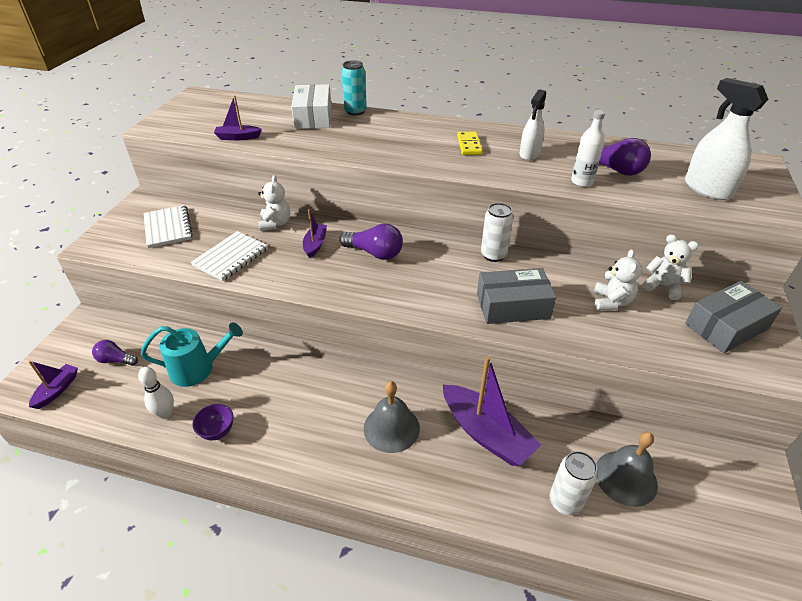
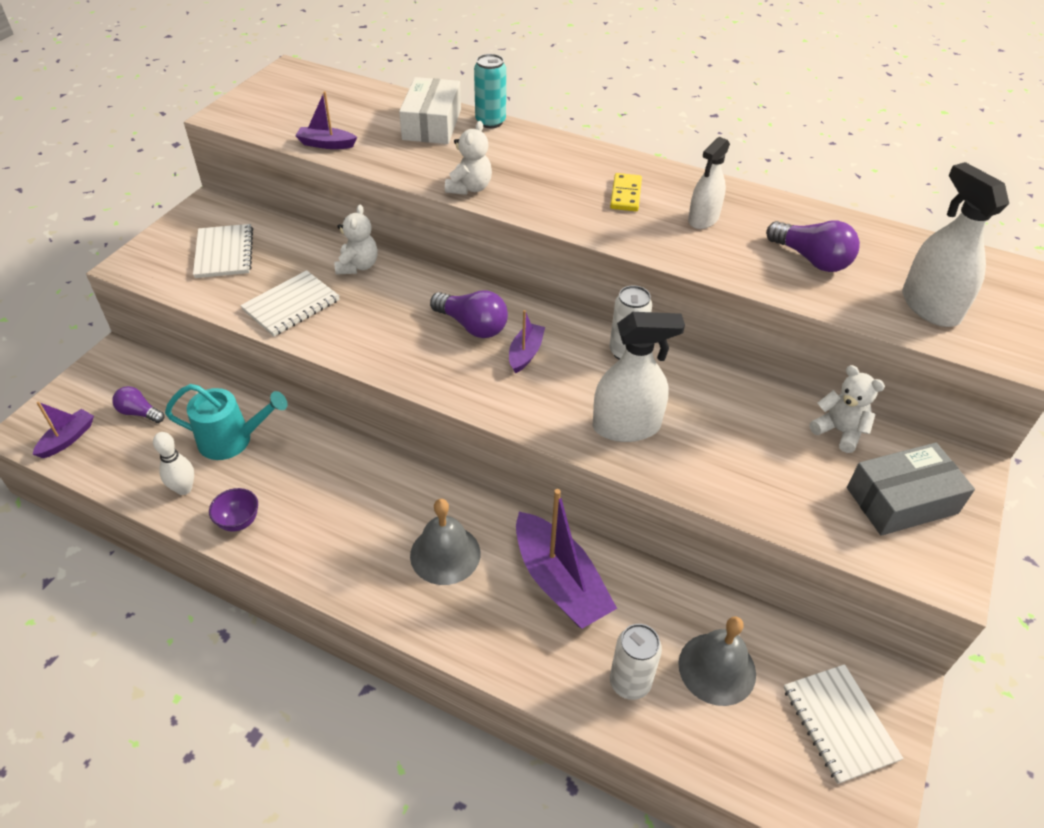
camera: 10 degrees right, 5 degrees up
purple boat [303,209,327,258] -> purple boat moved to [509,310,545,373]
grey box [477,268,556,324] -> white spray bottle [593,312,685,442]
white bottle [571,110,605,187] -> none
white teddy bear [594,249,642,310] -> white teddy bear moved to [445,121,492,195]
none -> white notebook [784,664,903,784]

